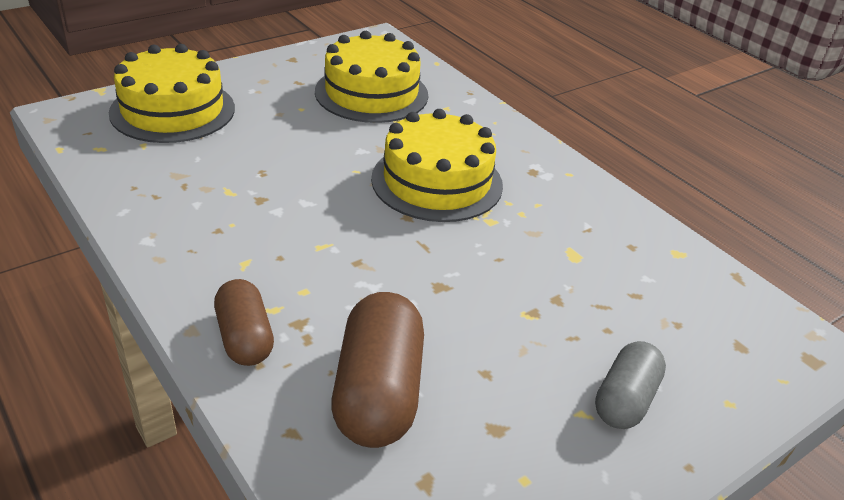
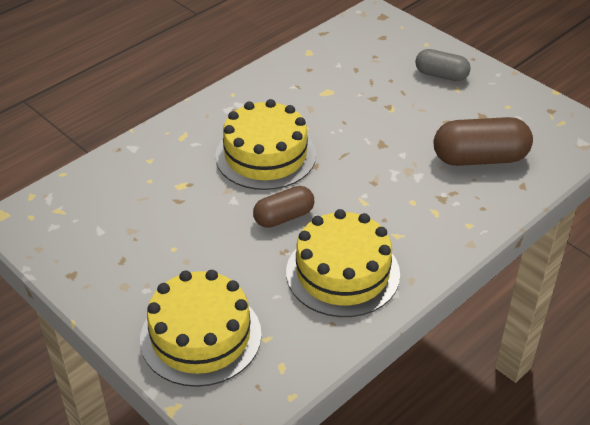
camera: 95 degrees left, 5 degrees up
brown capsule [214,279,274,366] -> brown capsule moved to [253,186,314,228]
yellow cake [315,31,428,123] -> yellow cake moved to [286,209,400,317]

